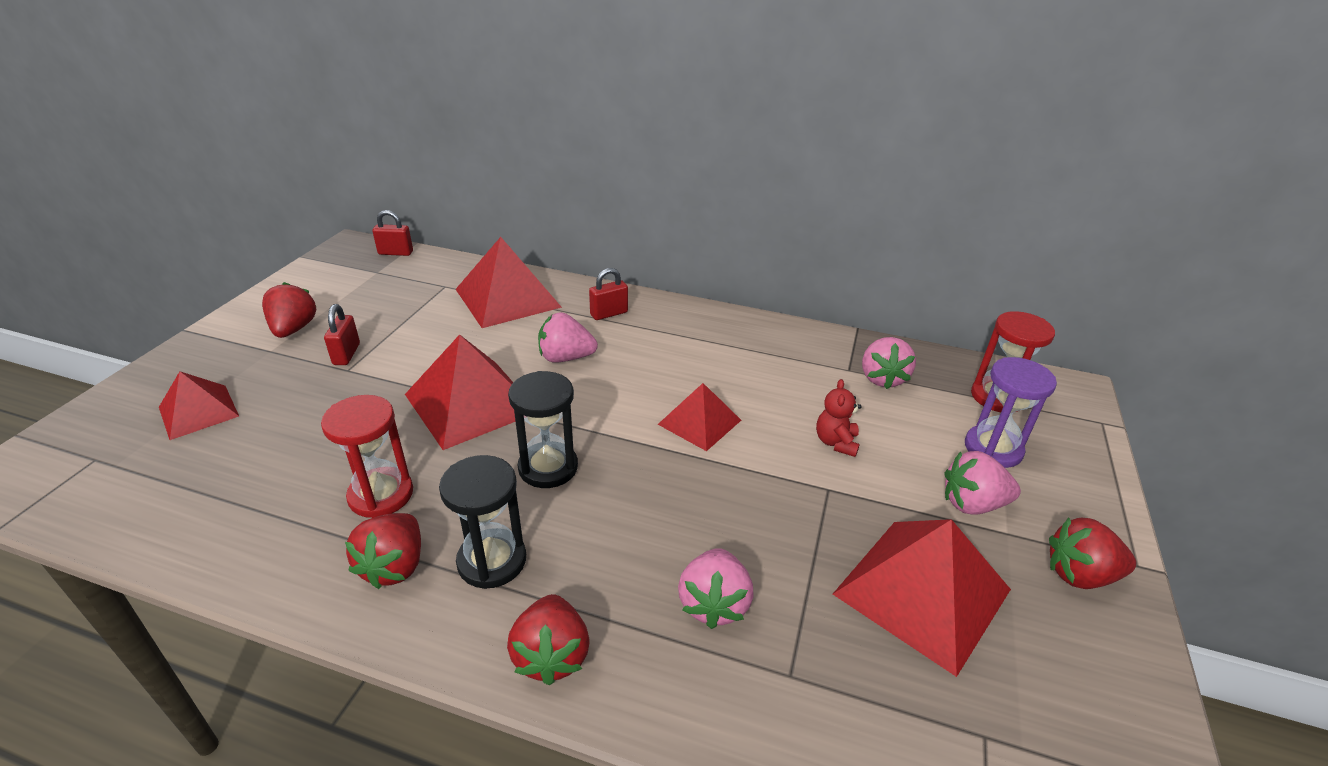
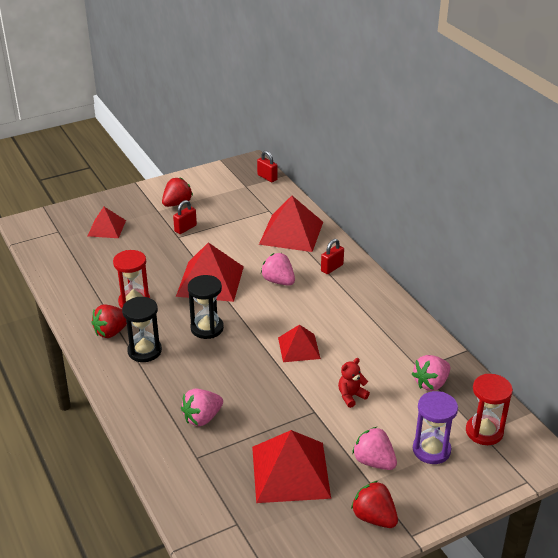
camera: 45 degrees right, 0 degrees up
red strawberry [507,594,590,686] -> none
red padlock [589,268,628,320] -> red padlock turned 60 degrees counterclockwise [321,239,344,274]

